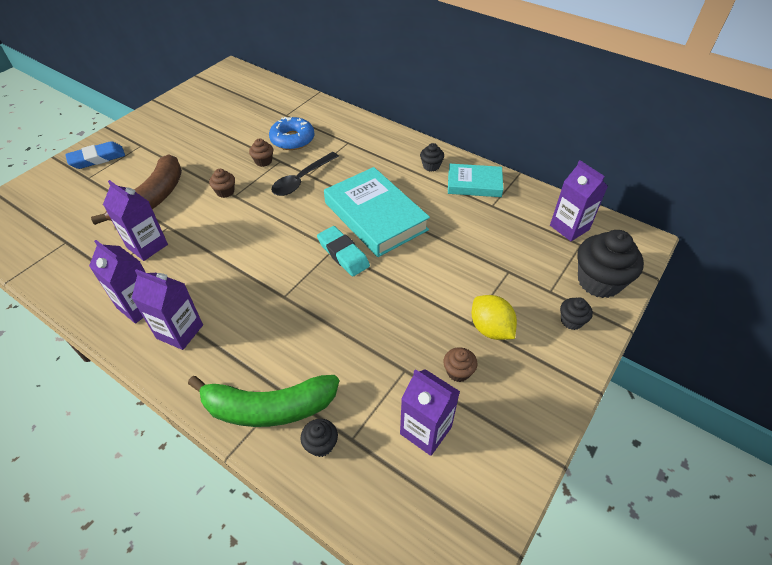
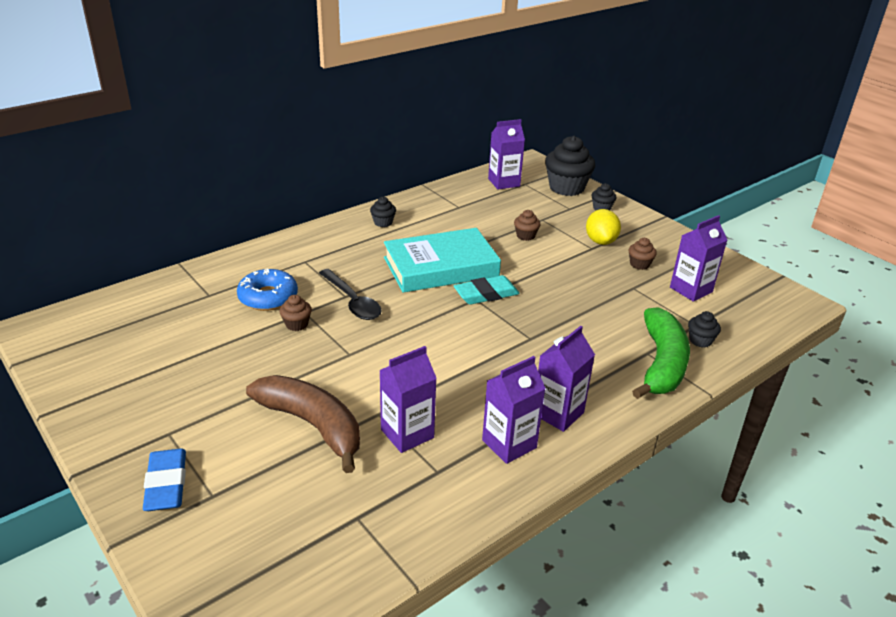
camera: 75 degrees left, 15 degrees down
brown cupcake [209,169,235,198] -> brown cupcake moved to [514,210,540,241]
turquoise book [448,164,503,197] -> none
yellow lemon [472,295,517,340] -> yellow lemon turned 75 degrees counterclockwise [586,209,621,245]

